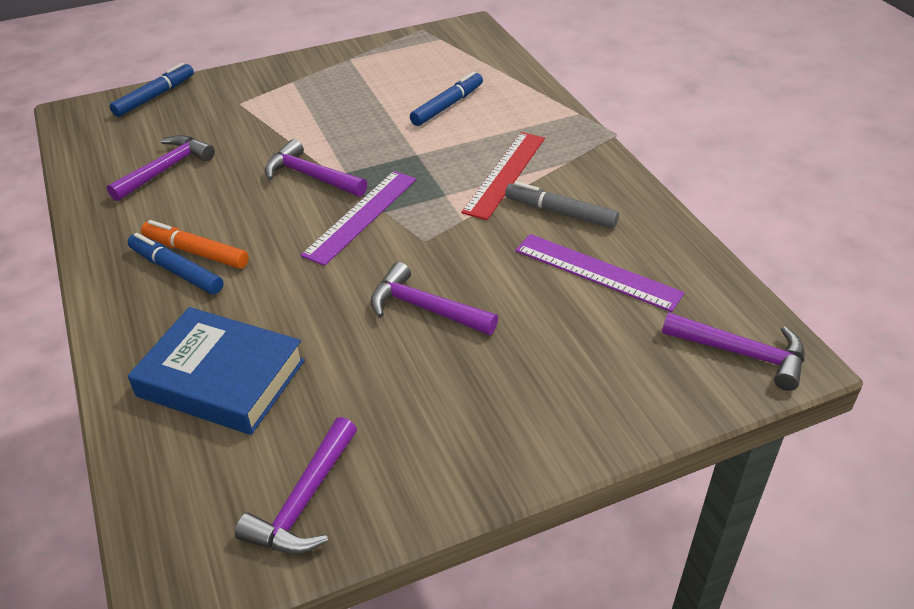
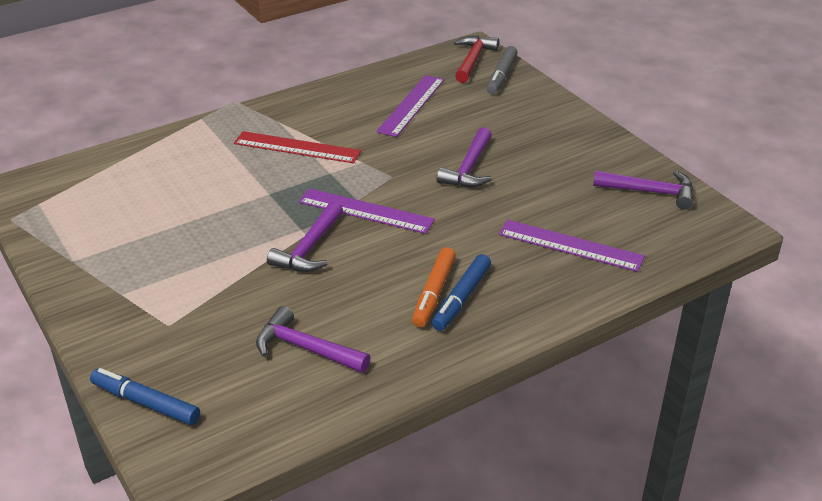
camera: 100 degrees left, 5 degrees down
blue book [128,307,305,435] -> purple ruler [499,220,645,272]
blue marker [410,71,483,126] -> none
grey marker [505,181,619,228] -> grey marker moved to [487,46,518,94]
purple hammer [662,312,804,391] -> red hammer [454,36,499,83]

